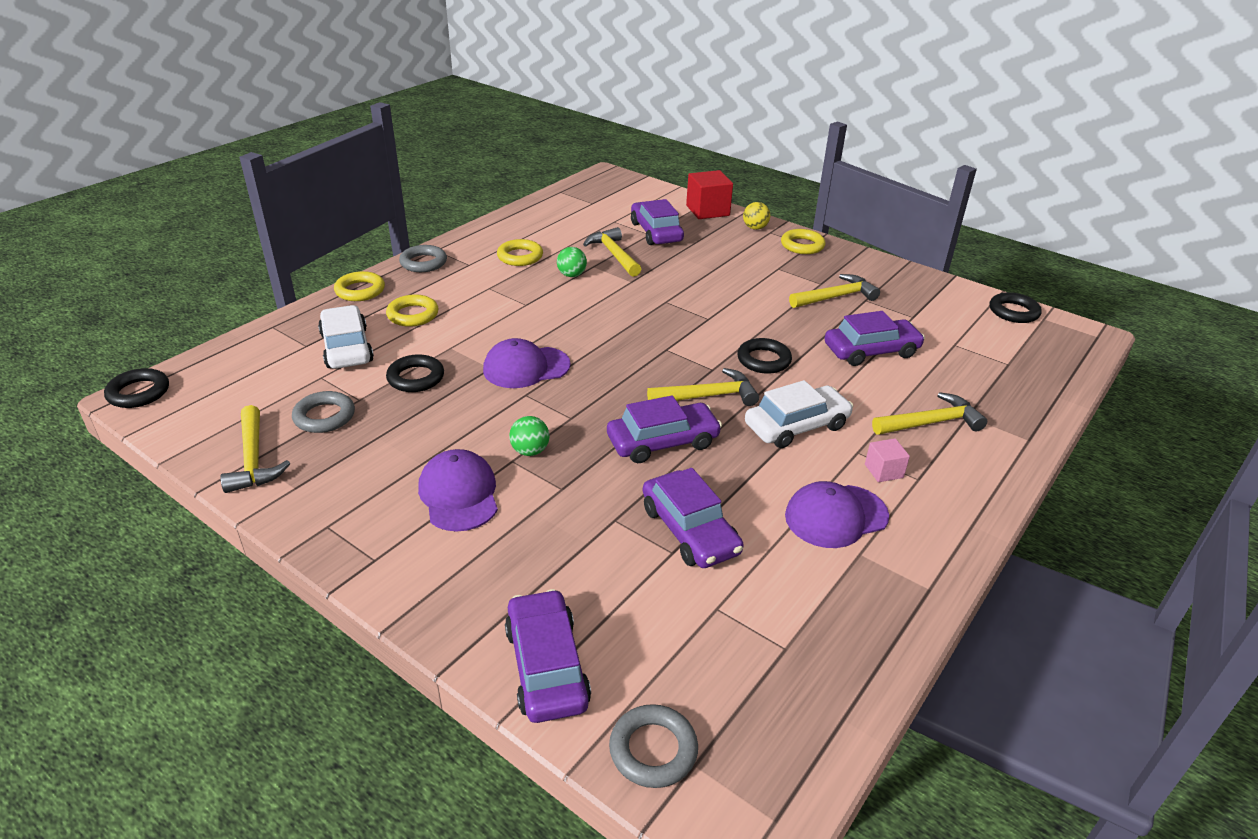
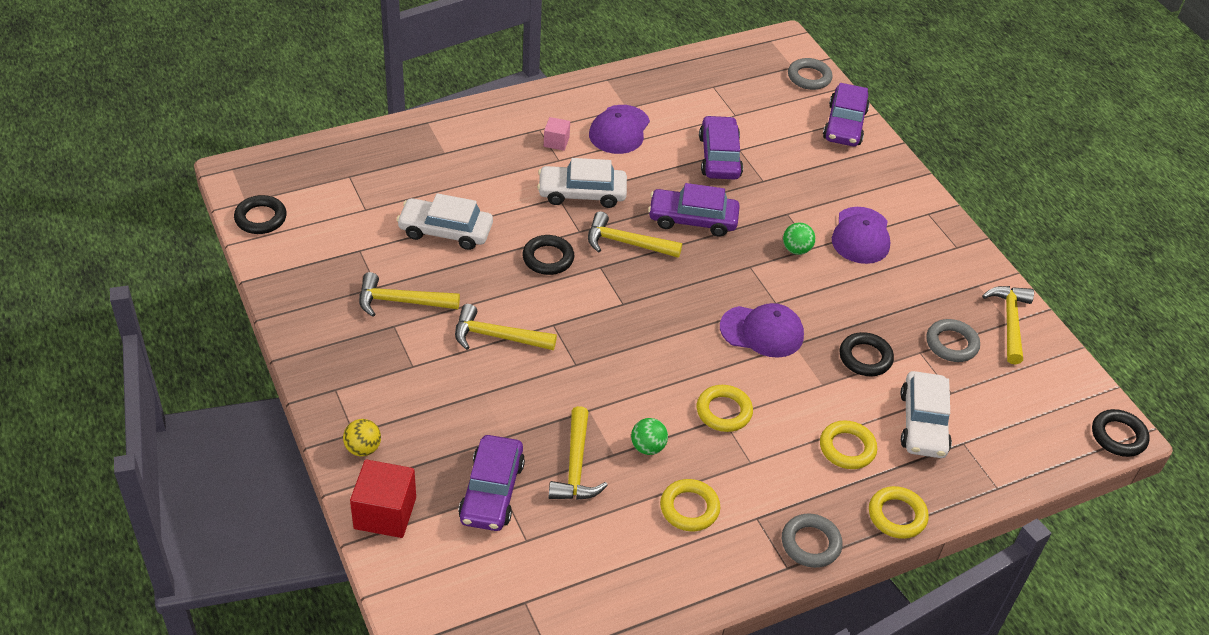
camera: 155 degrees left, 10 degrees up
yellow ring [781,229,826,254] -> yellow ring moved to [697,385,753,432]
purple cap [785,481,889,548] -> purple cap turned 105 degrees clockwise [589,105,650,154]
purple car [824,311,925,366] -> white car [397,193,493,250]
yellow hammer [872,392,987,435] -> yellow hammer moved to [455,304,557,350]

